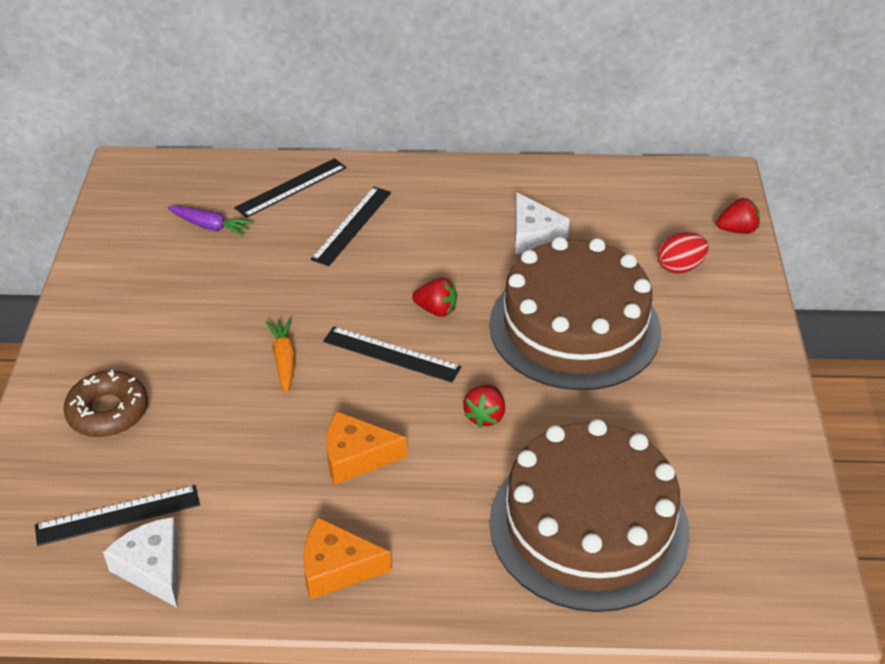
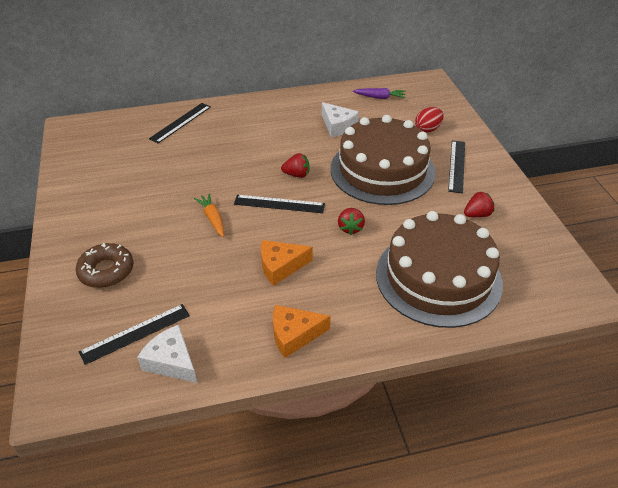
camera: 15 degrees left, 0 degrees up
purple carrot [168,206,253,237] -> purple carrot moved to [353,88,406,99]
black ruler [311,187,391,266] -> black ruler moved to [448,140,465,193]
red strawberry [716,198,760,234] -> red strawberry moved to [464,191,494,217]

